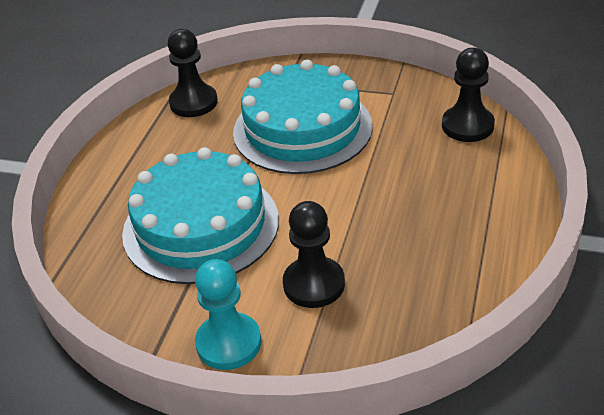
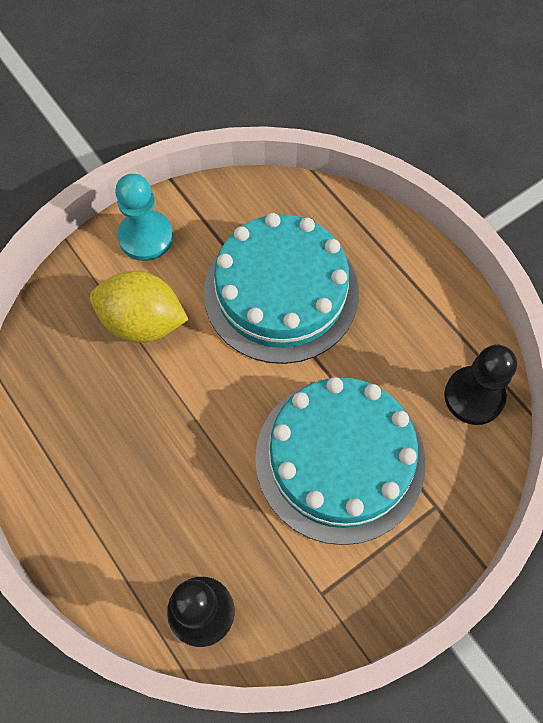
camera: 125 degrees right, 25 degrees up
black pawn [283,201,345,308] -> yellow lemon [90,271,189,343]

